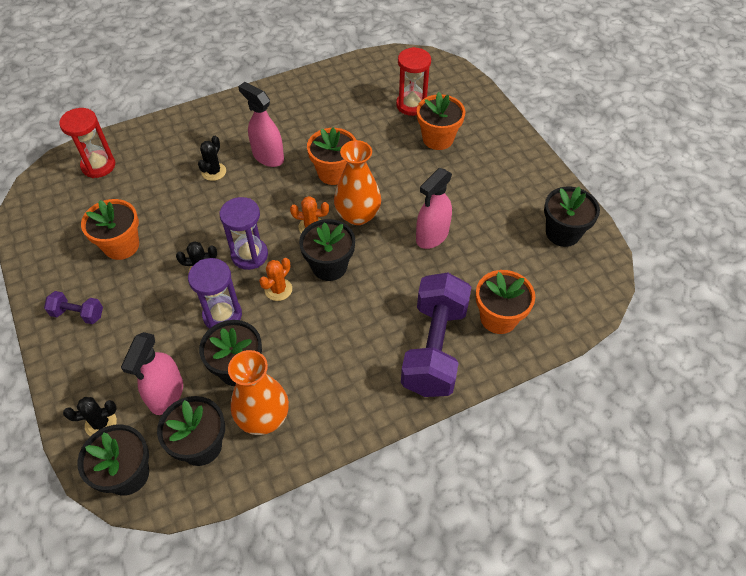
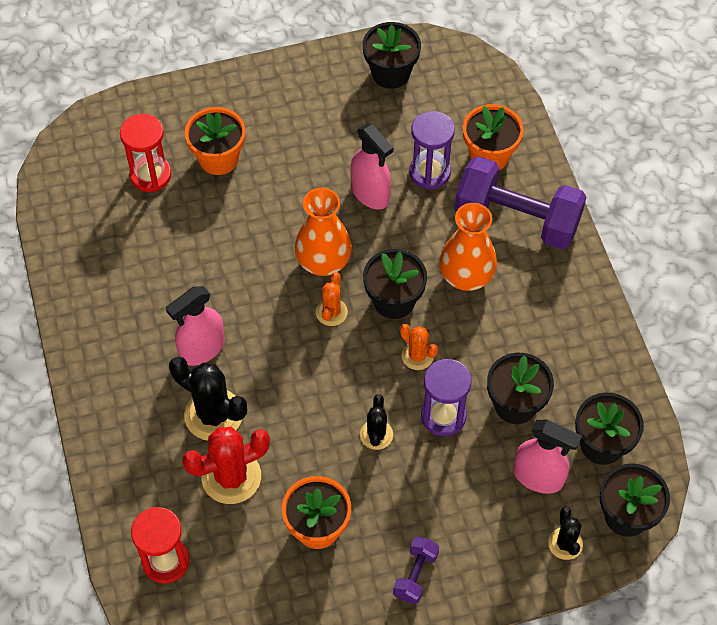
camera: 80 degrees left, 5 degrees up
black cactus [198,136,226,181] -> black cactus [169,357,247,441], size x1.77
purple hourglass [220,197,268,270] -> purple hourglass moved to [409,111,455,190]
orange vase [228,350,289,435] -> orange vase moved to [440,203,497,291]
orange flower pot [307,127,356,185] -> none
none -> red cactus [182,427,270,504]

